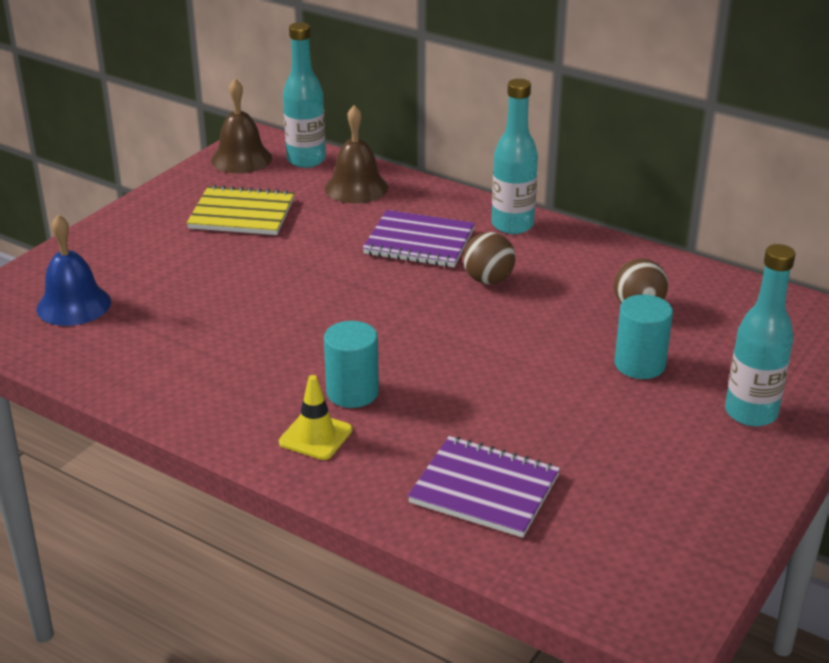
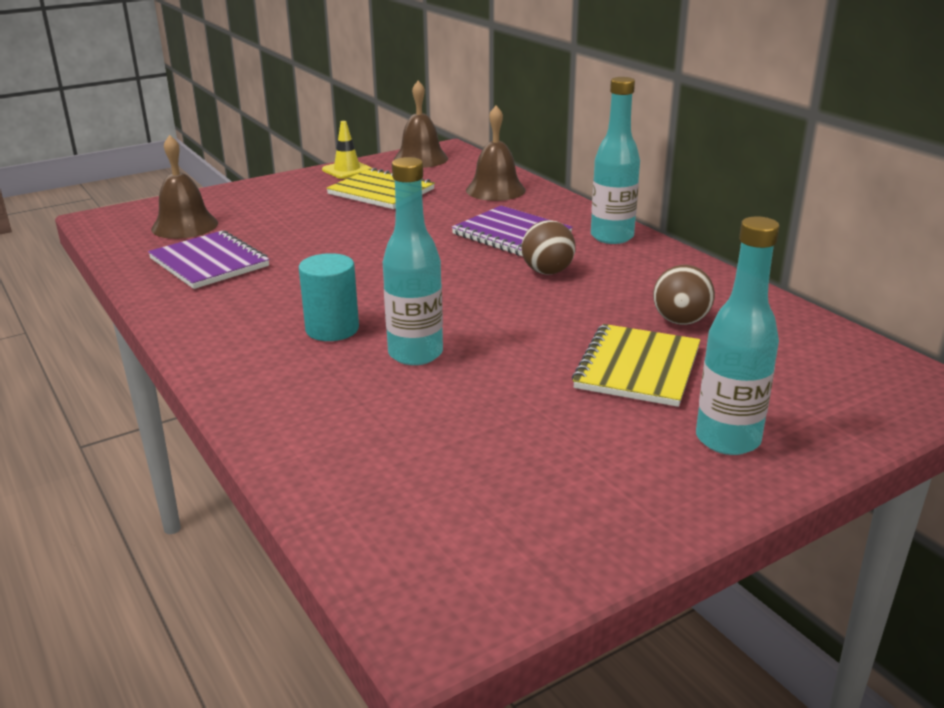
camera: 25 degrees right, 5 degrees down
blue bell [36,215,111,326] -> brown bell [151,135,218,239]
yellow traffic cone [279,375,352,460] -> yellow traffic cone moved to [322,121,372,179]
turquoise bottle [283,22,326,168] -> turquoise bottle moved to [383,157,443,365]
purple notebook [408,436,560,538] -> purple notebook moved to [148,230,269,289]
turquoise cylinder [615,294,673,379] -> yellow notebook [572,324,701,407]

